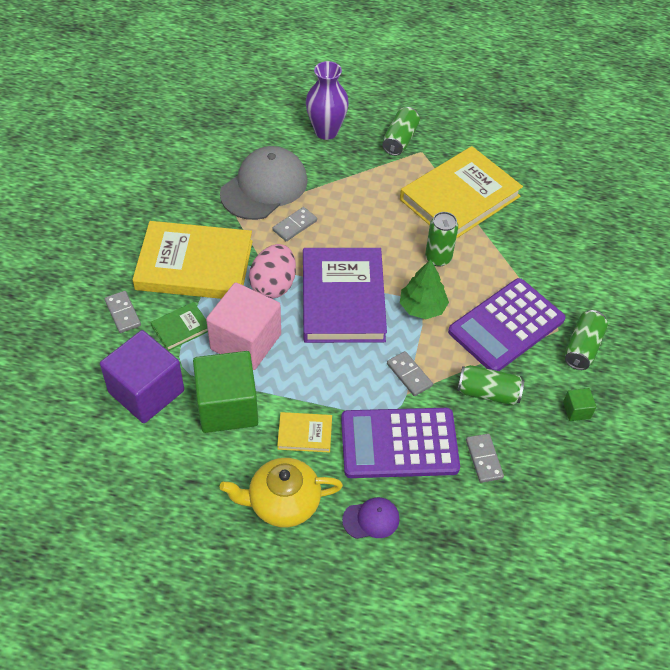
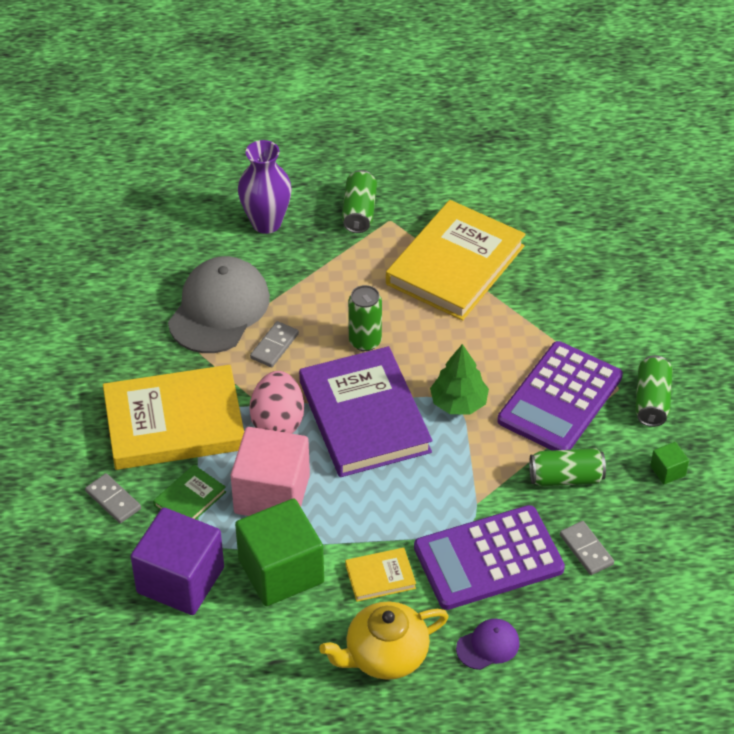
camera: 15 degrees left, 5 degrees down
grey domino [387,351,433,396] -> none
green can [425,212,458,267] -> green can moved to [348,285,382,351]

